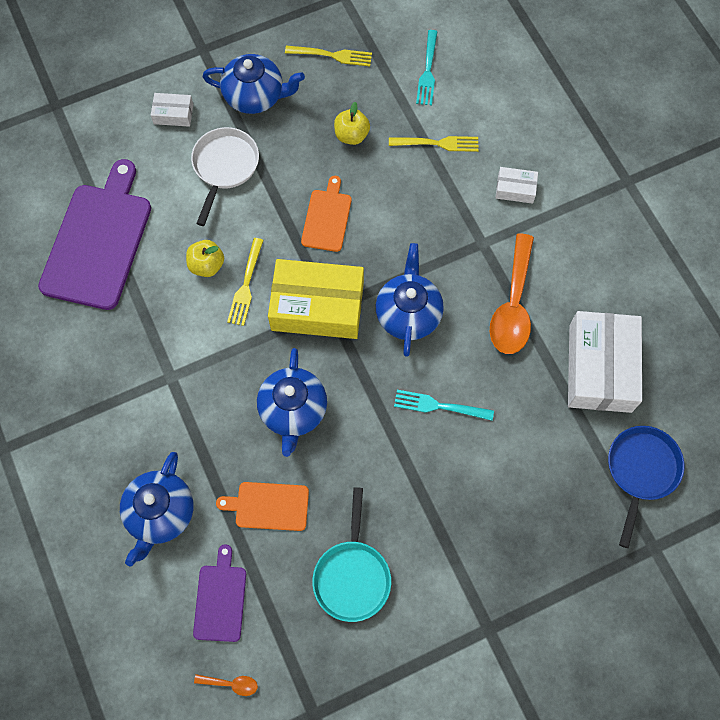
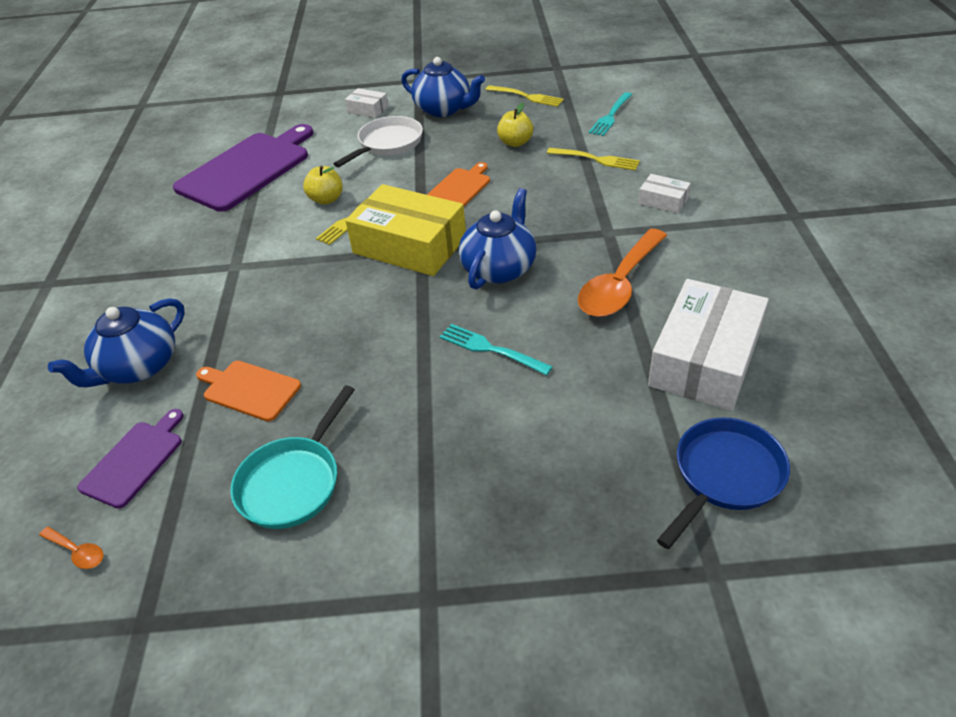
camera: 25 degrees right, 25 degrees down
blue teapot [257,348,327,457] -> none

